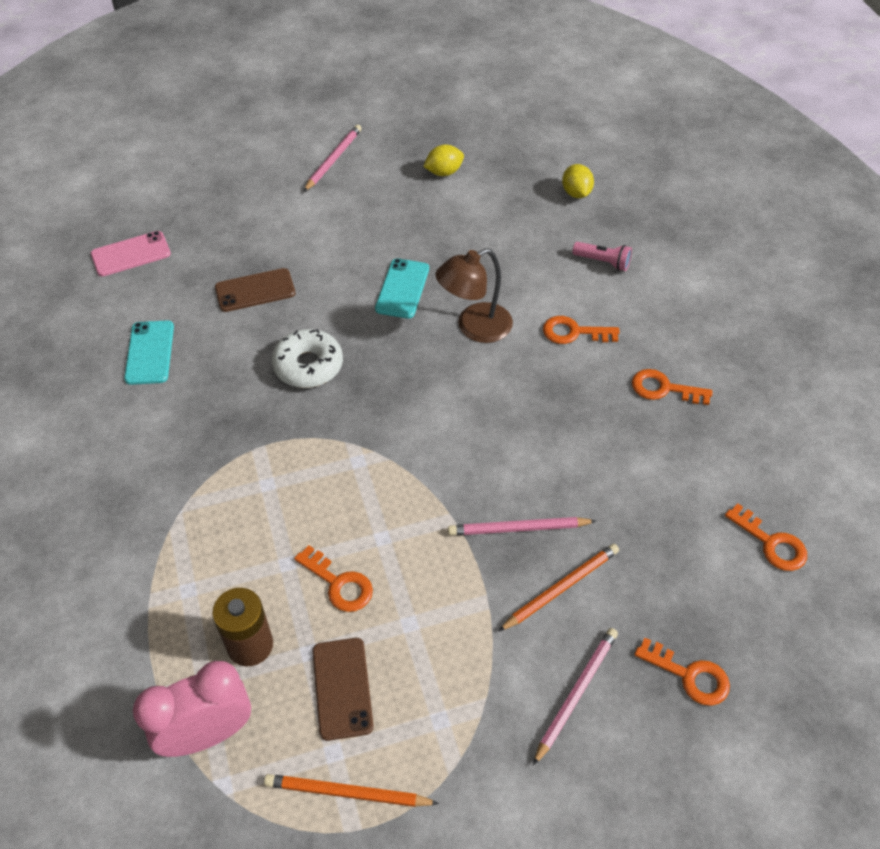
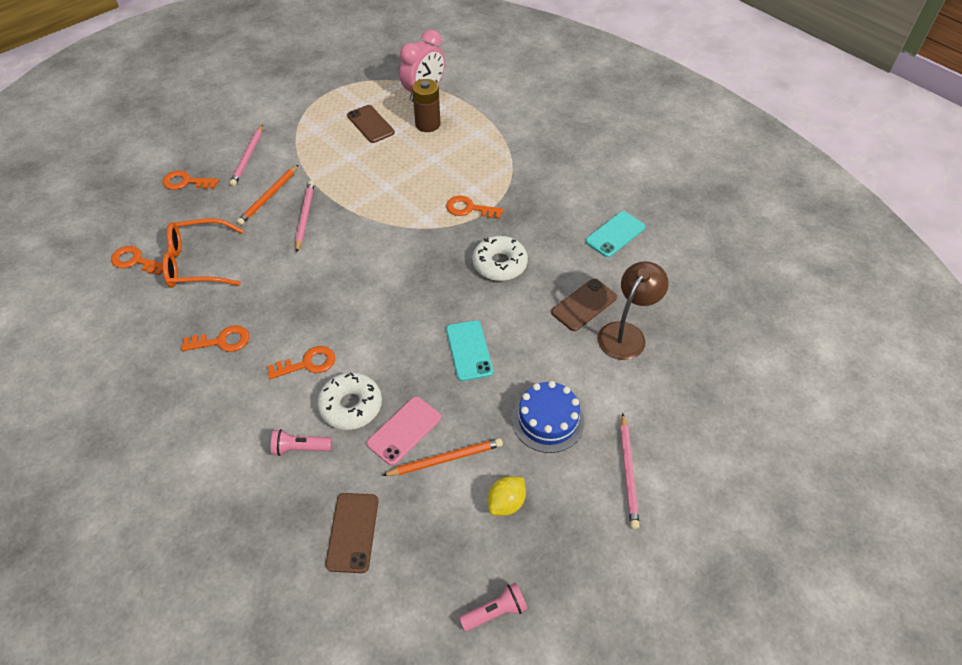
camera: 155 degrees right, 0 degrees up
pink phone [91,231,171,277] -> pink phone moved to [367,397,441,466]
turquoise phone [124,320,174,385] -> turquoise phone turned 75 degrees clockwise [585,211,645,257]
orange pencil [264,774,439,807] -> orange pencil moved to [382,438,503,476]
orange key [294,545,373,612] -> orange key moved to [446,195,503,219]
brown lamp [436,248,513,343] -> brown lamp moved to [598,261,669,360]
pink pencil [448,517,596,536] -> pink pencil turned 60 degrees counterclockwise [295,181,315,253]
yellow lemon [562,164,594,198] -> brown phone [325,493,378,573]
none -> orange glasses [162,218,244,288]
none -> white donut [317,372,382,430]
none -> pink flashlight [459,582,527,631]
none -> blue cake [512,381,584,453]

